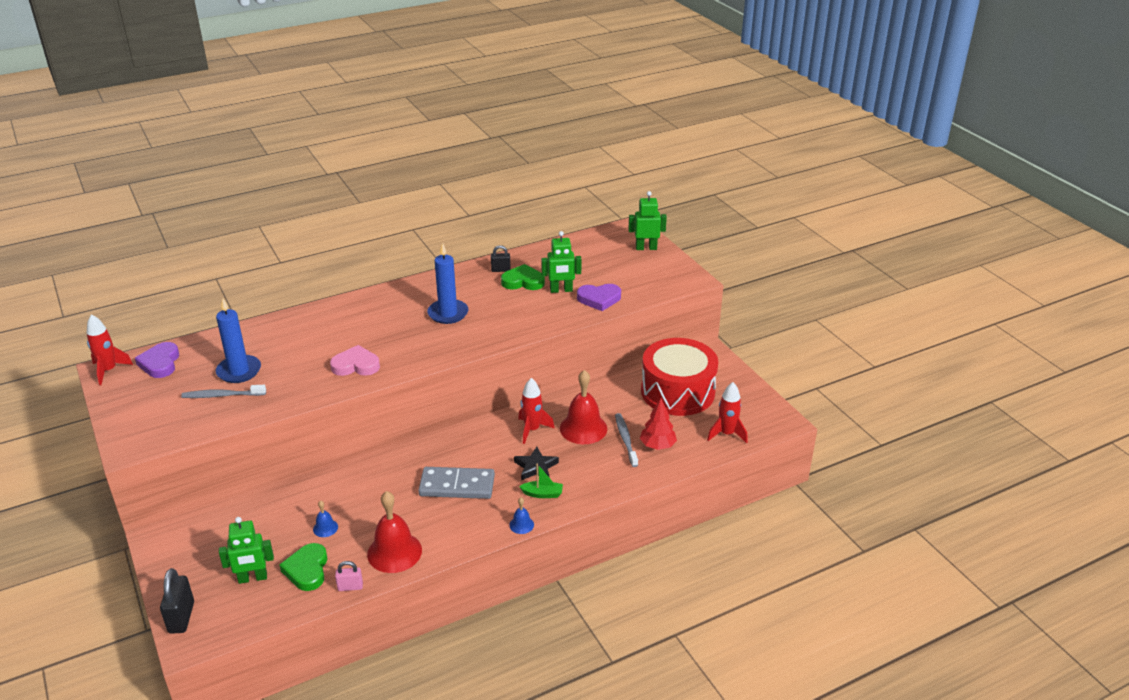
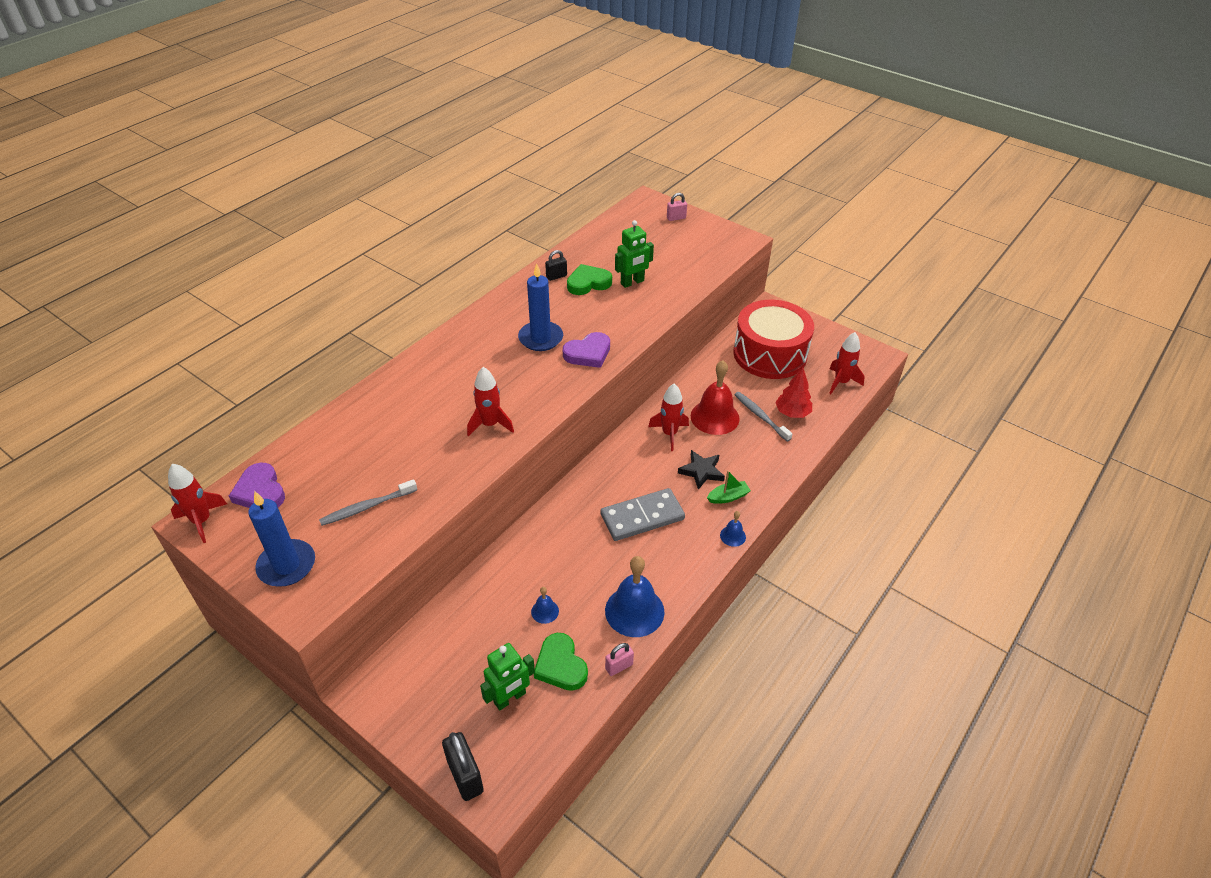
camera: 25 degrees left, 10 degrees up
blue candle [216,298,261,383] -> blue candle moved to [248,491,315,587]
pink heart [330,345,380,376] -> red rocket [467,367,514,437]
red bell [367,491,422,573] -> blue bell [605,556,664,637]
purple heart [577,284,621,311] -> purple heart moved to [563,332,610,368]
green robot [628,191,667,250] -> pink padlock [667,193,687,221]

